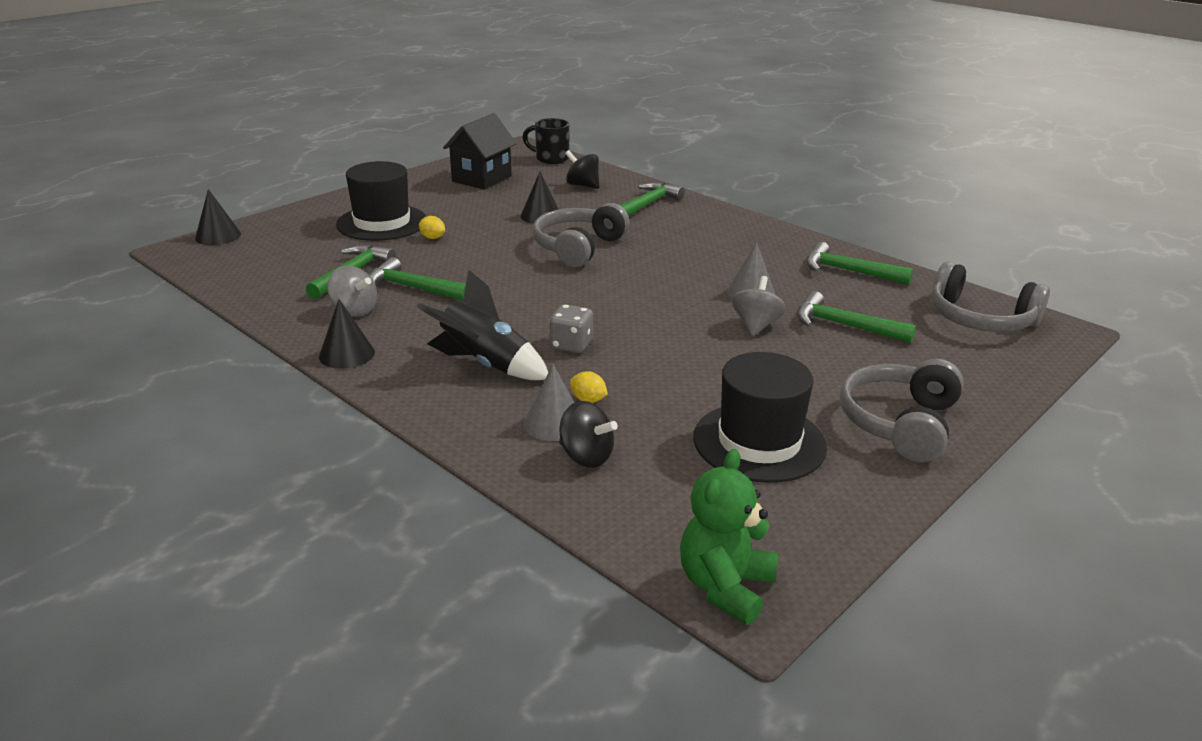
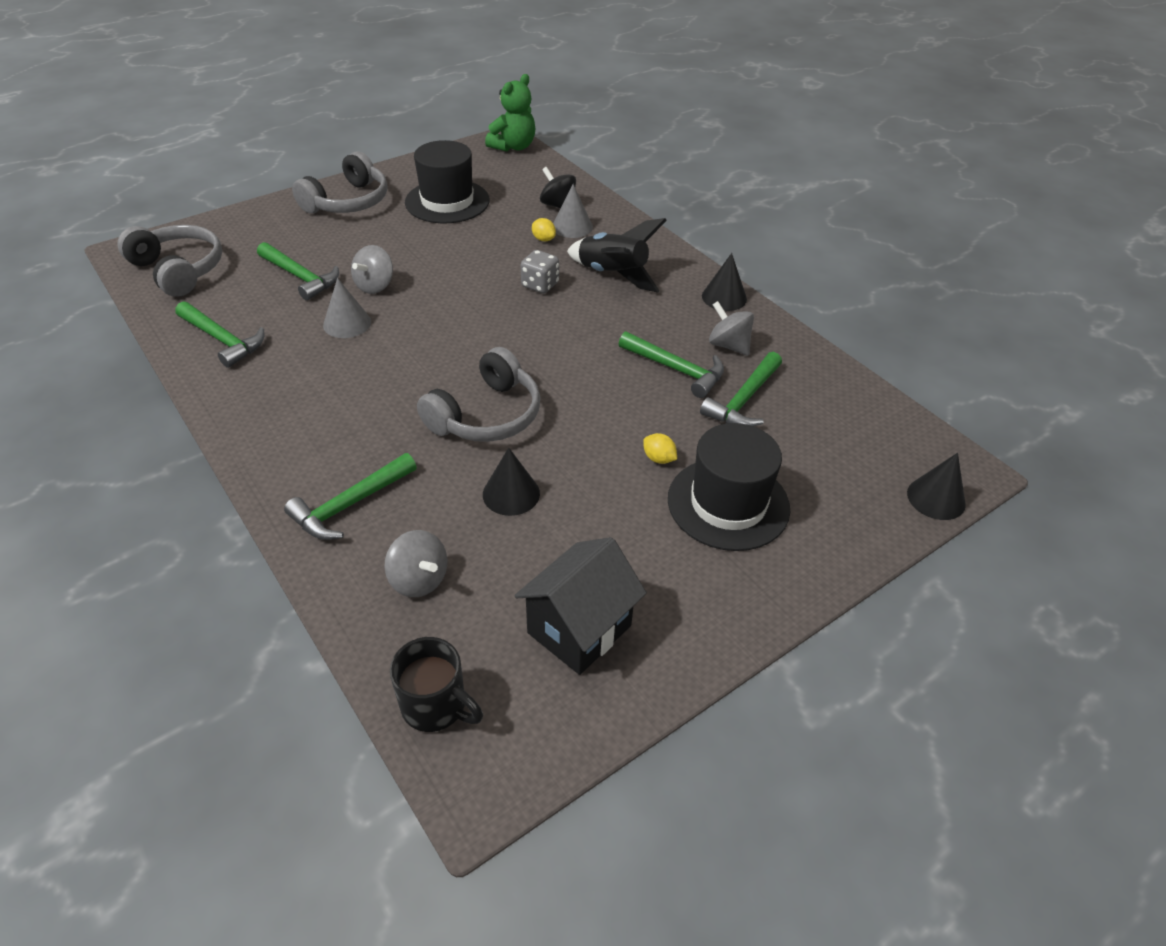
camera: 170 degrees left, 15 degrees up
black spinning top [565,150,599,189] -> grey spinning top [384,530,447,597]

